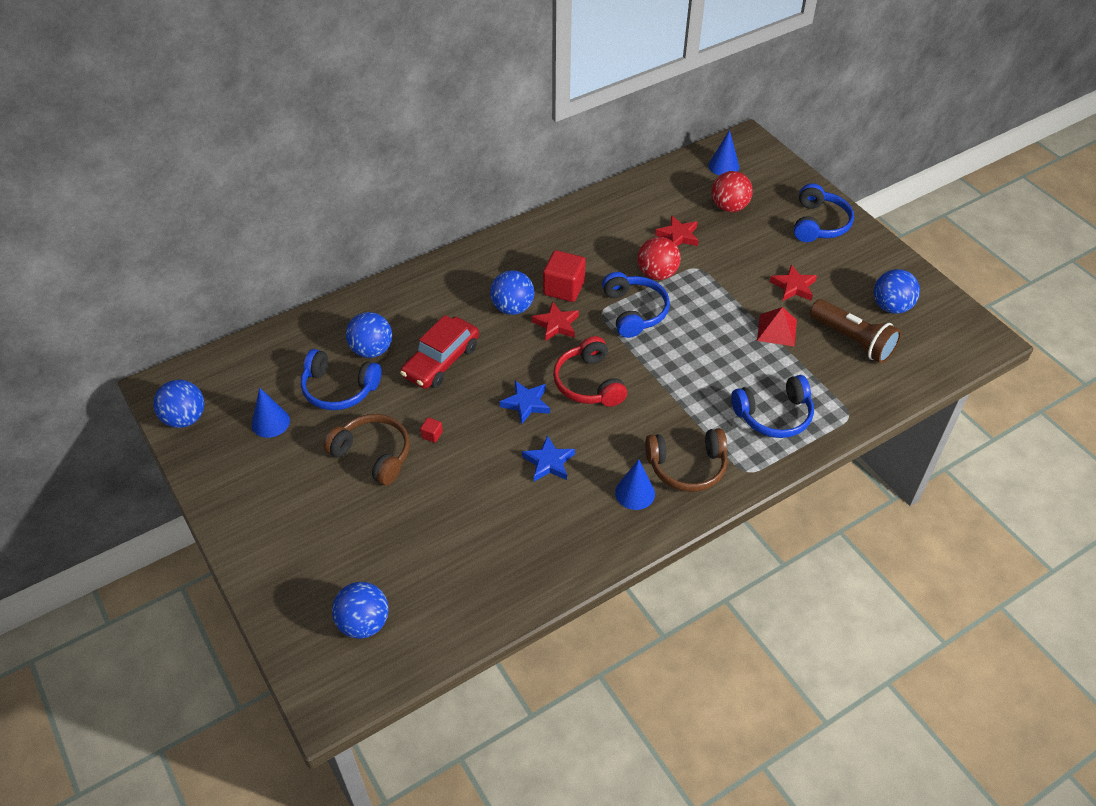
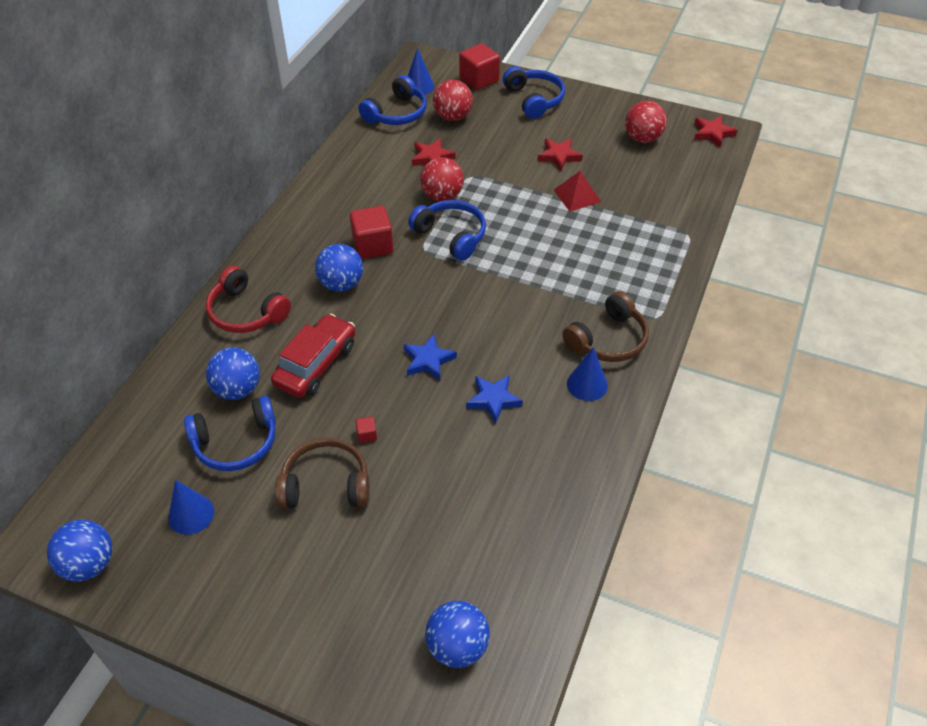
camera: 35 degrees left, 0 degrees up
red car [400,315,479,389] -> red car turned 150 degrees counterclockwise [271,314,355,398]
red star [532,301,579,341] -> red star moved to [694,116,737,147]
red headphones [553,336,627,407] -> red headphones moved to [206,266,291,333]
blue headphones [731,375,814,438] -> blue headphones moved to [359,75,427,125]
brown flashlight [810,299,901,363] -> none
blue ball [874,269,920,314] -> red ball [625,101,667,143]
none -> red cube [459,43,500,90]

